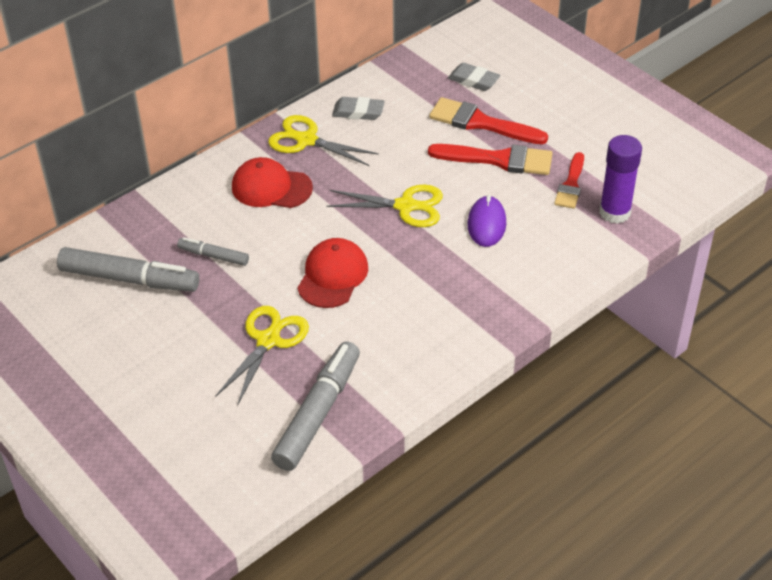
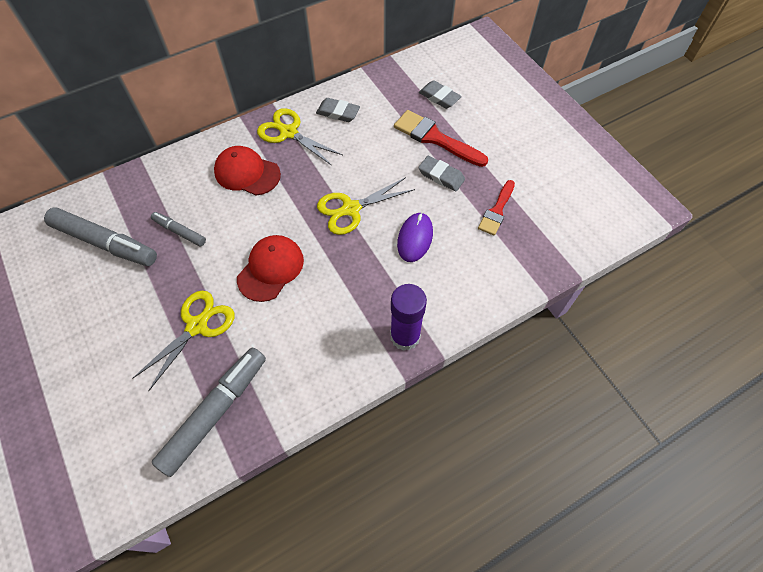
camera: 10 degrees right, 15 degrees up
yellow scissors [326,185,443,227] -> yellow scissors turned 135 degrees clockwise [317,177,415,235]
red brush [428,144,553,175] -> grey eraser [418,156,465,192]
purple glue stick [599,135,642,224] -> purple glue stick moved to [390,284,427,351]

